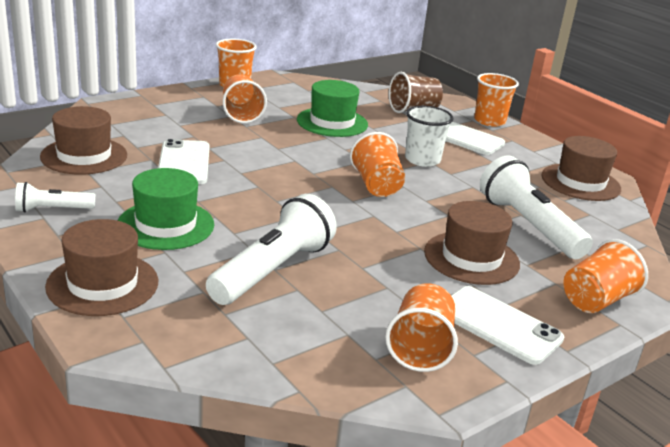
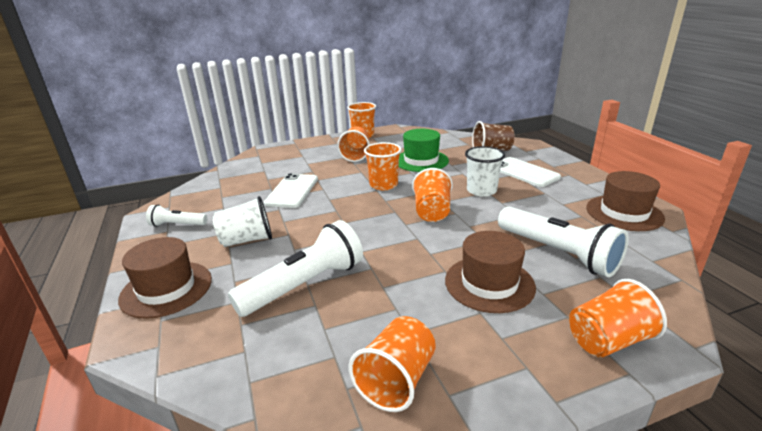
camera: 20 degrees right, 0 degrees up
brown hat [40,106,127,175] -> none
green hat [118,168,214,250] -> white cup [213,196,272,247]
white phone [451,286,564,365] -> none
orange cup [474,73,519,127] -> orange cup moved to [364,142,402,190]
white flashlight [480,156,593,259] -> white flashlight turned 150 degrees clockwise [498,207,629,277]

